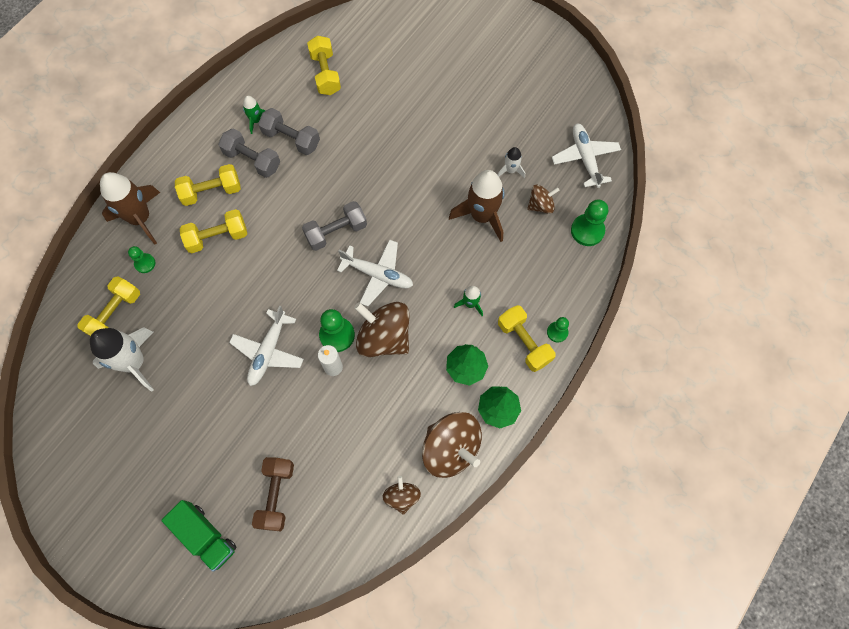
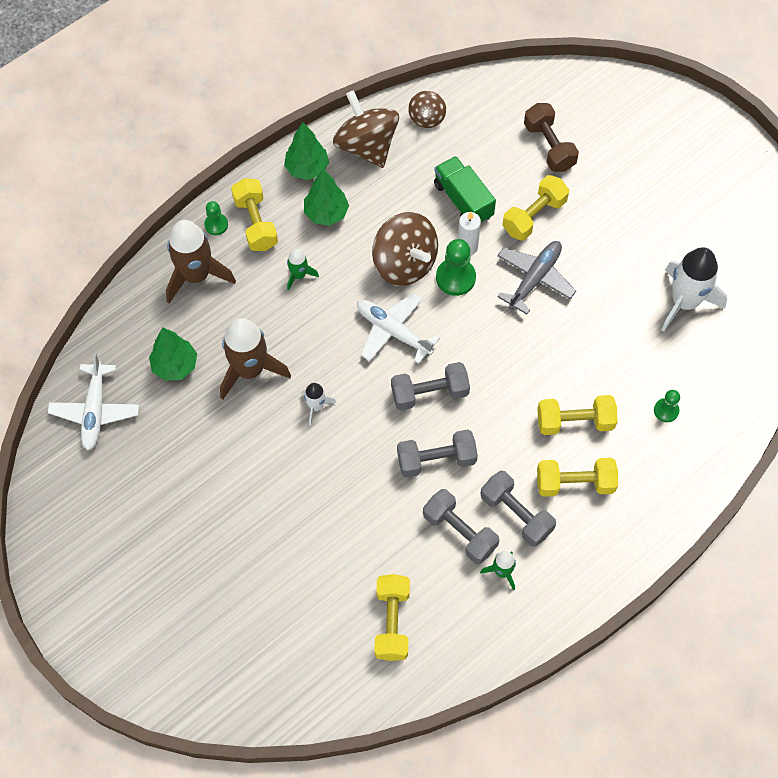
camera: 165 degrees left, 5 degrees down
yellow dumbbell [77,276,140,336] -> yellow dumbbell moved to [502,175,569,240]
brown rocket [100,172,160,245] -> brown rocket moved to [166,220,236,303]
green truck [161,500,237,572] -> green truck moved to [434,156,496,224]
white plane [229,305,304,386] -> grey plane [497,241,576,315]
brown dumbbell [252,457,294,531] -> brown dumbbell turned 45 degrees counterclockwise [524,103,579,172]
white rocket [498,147,525,178] -> white rocket moved to [302,383,336,425]
brown spinning top [527,185,560,214] -> green tree [149,327,197,381]
green pawn [571,200,608,246] -> none
none -> grey dumbbell [397,430,478,477]

